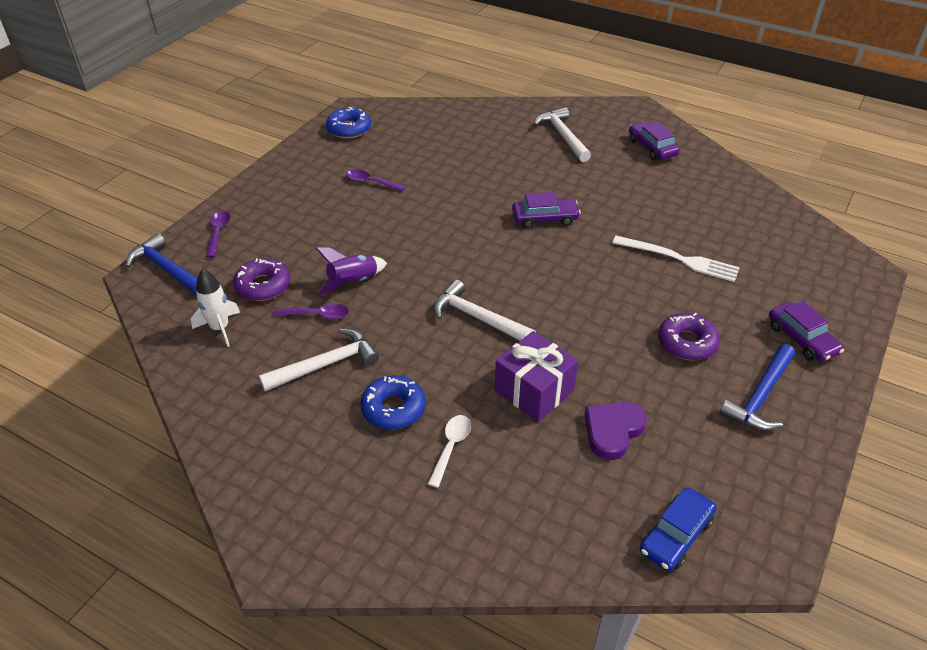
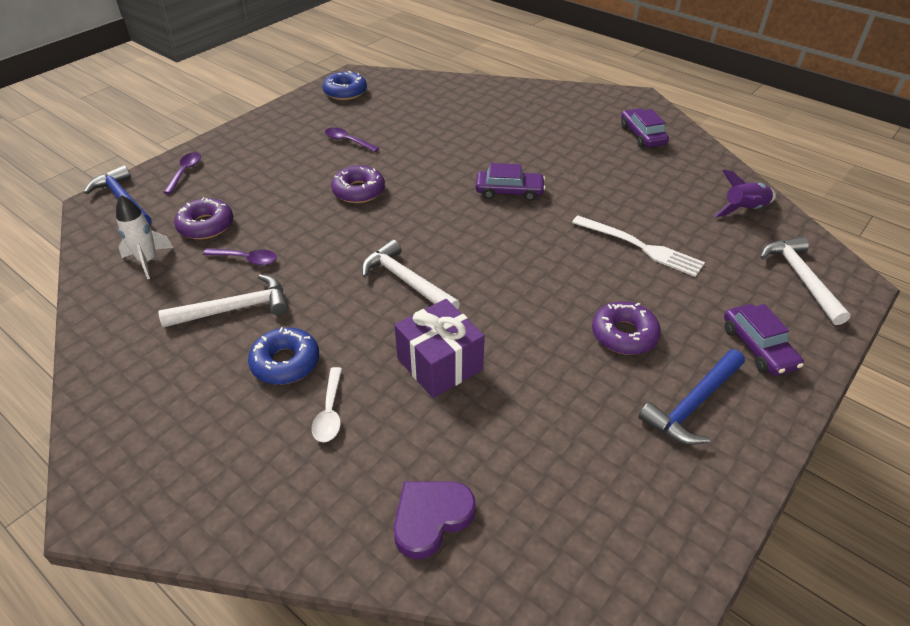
camera: 10 degrees right, 0 degrees up
purple rocket [316,248,387,295] -> purple rocket moved to [715,169,776,217]
white spoon [428,415,471,488] -> white spoon turned 150 degrees clockwise [312,367,342,442]
white hammer [534,107,591,162] -> white hammer moved to [760,237,851,325]
purple heart [584,402,647,460] -> purple heart moved to [394,481,476,559]
blue car [640,487,717,571] -> none
none -> purple donut [331,165,385,203]

